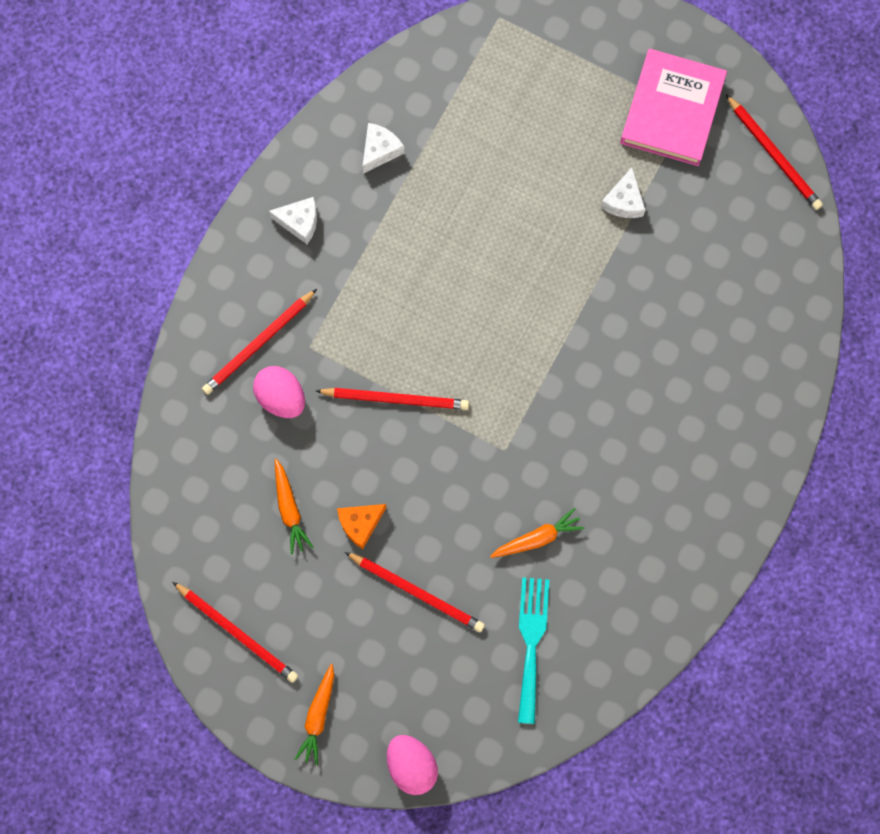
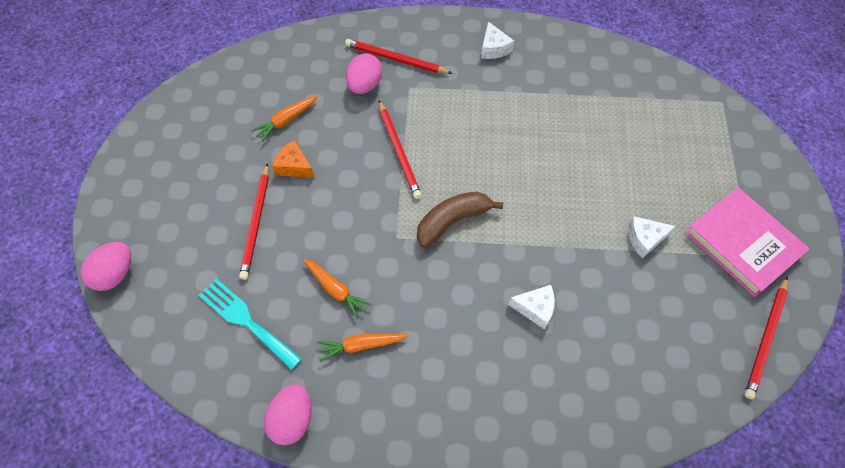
camera: 65 degrees right, 15 degrees down
red pencil [173,582,298,683] -> none
orange carrot [295,664,334,765] -> orange carrot moved to [317,334,408,362]
white cheese [362,123,405,174] -> white cheese moved to [508,285,555,330]
turquoise fork [518,577,550,724] -> turquoise fork turned 120 degrees counterclockwise [198,279,302,370]
pink book [620,49,727,166] -> pink book turned 60 degrees clockwise [685,187,810,297]
none -> pink egg [264,384,311,445]
none -> brown banana [417,191,503,248]

